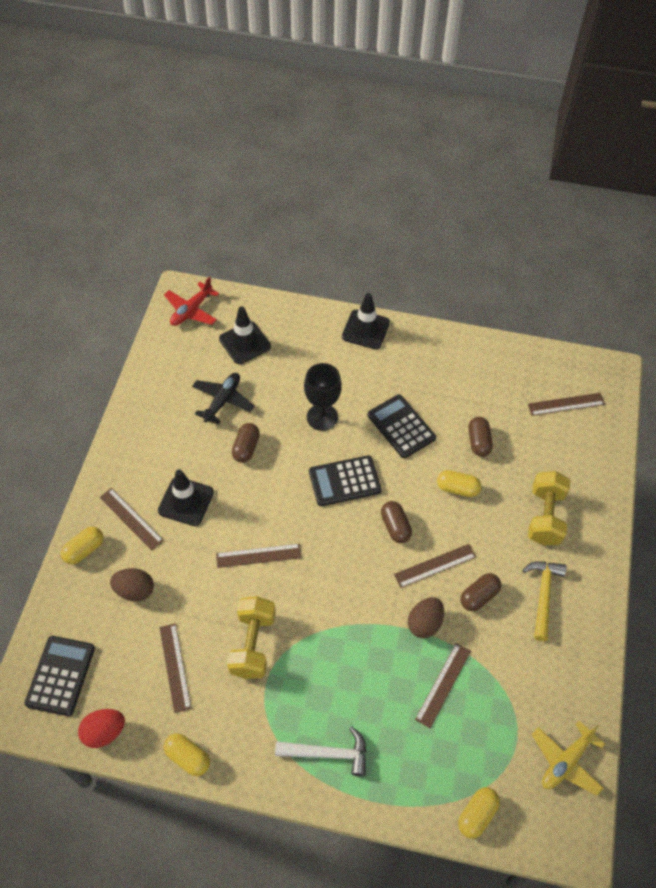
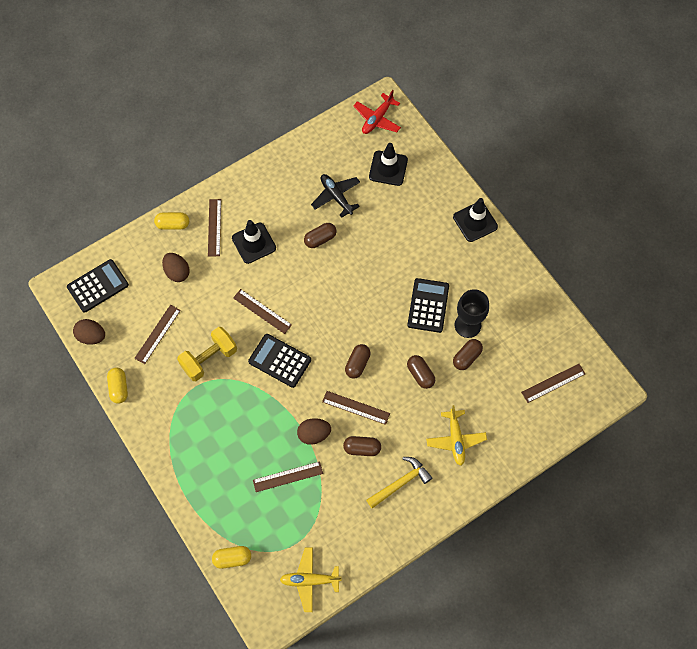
camera: 45 degrees right, 10 degrees up
red egg [78,709,125,748] -> brown egg [73,319,105,345]
red plane [164,277,219,326] -> red plane turned 45 degrees counterclockwise [353,90,401,134]
black plane [192,373,254,425] -> black plane turned 105 degrees counterclockwise [311,174,360,218]
white hammer [275,727,366,776] -> none
black goblet [304,363,342,431] -> black goblet moved to [455,289,489,338]
black calculator [309,455,382,506] -> black calculator moved to [248,334,311,388]
yellow capsule [437,470,481,497] -> brown capsule [407,355,435,389]
brown ruler [528,393,605,416] -> brown ruler turned 60 degrees counterclockwise [521,364,585,403]
yellow dumbbell [528,471,570,546] -> yellow plane [426,405,487,466]

